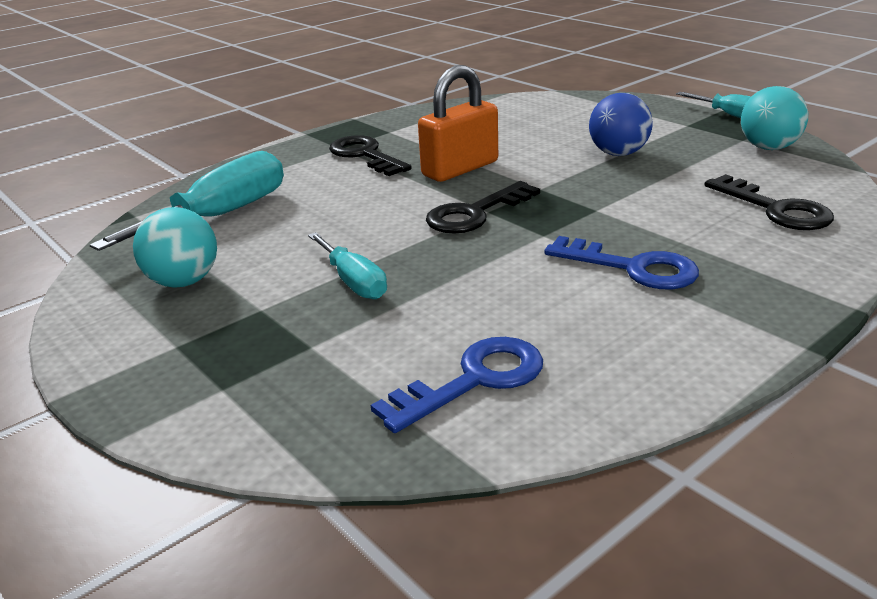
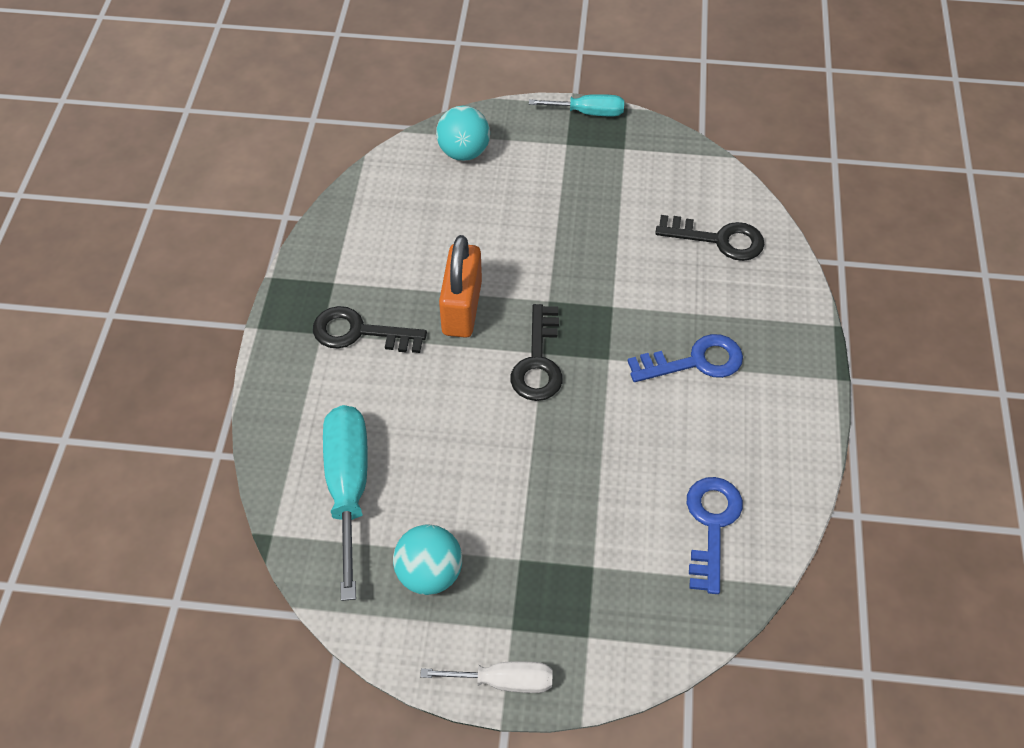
camera: 45 degrees left, 25 degrees up
turquoise screwdriver [308,232,387,299] -> none
blue ball [589,93,653,156] -> none
turquoise ball [741,86,808,150] -> turquoise ball moved to [436,106,490,161]
none -> white screwdriver [420,661,553,693]

